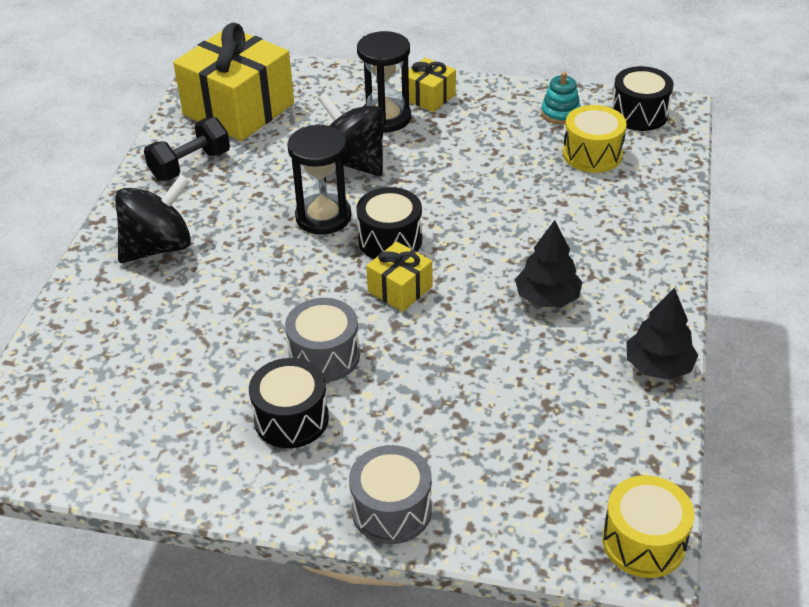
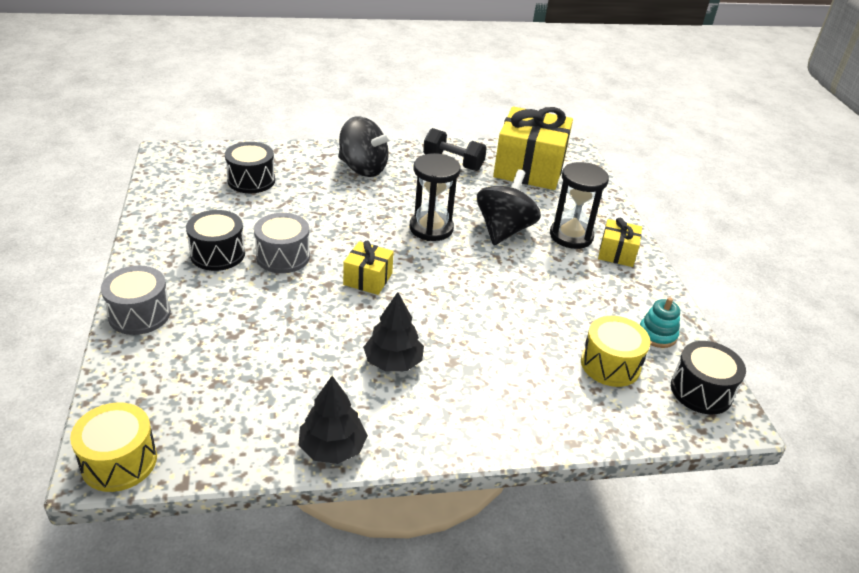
camera: 65 degrees right, 5 degrees down
black drum [356,187,422,259] -> black drum moved to [225,142,275,193]

